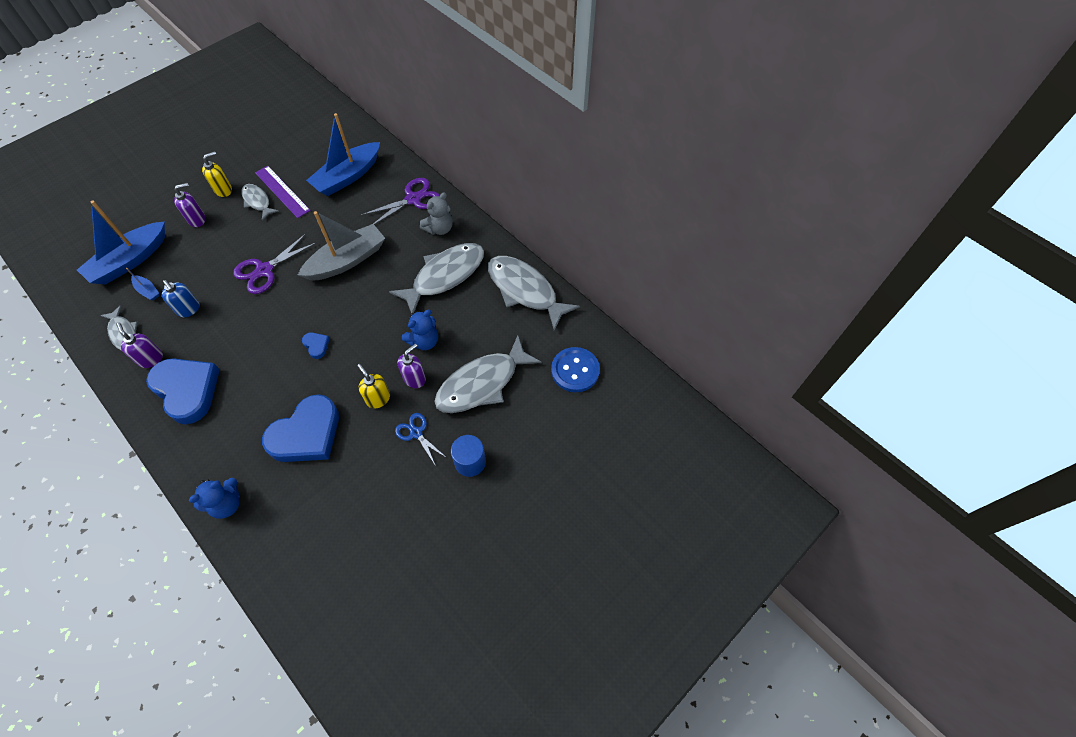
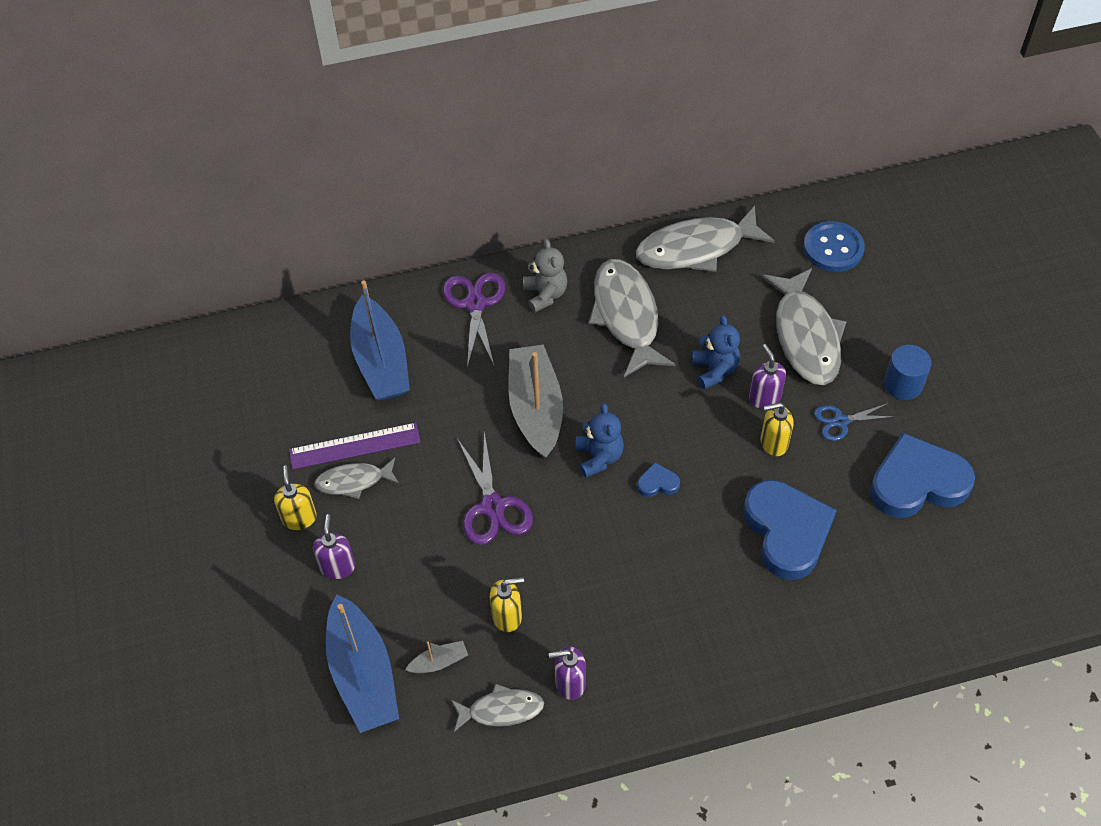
camera: 60 degrees left, 5 degrees down
blue boat [126,268,159,300] -> grey boat [405,641,468,673]
blue heart [146,358,220,424] -> blue heart moved to [870,433,975,518]
blue soap dispenser [162,280,200,317] -> yellow soap dispenser [490,577,524,632]
blue teddy bear [189,478,240,519] -> blue teddy bear moved to [575,403,624,478]

